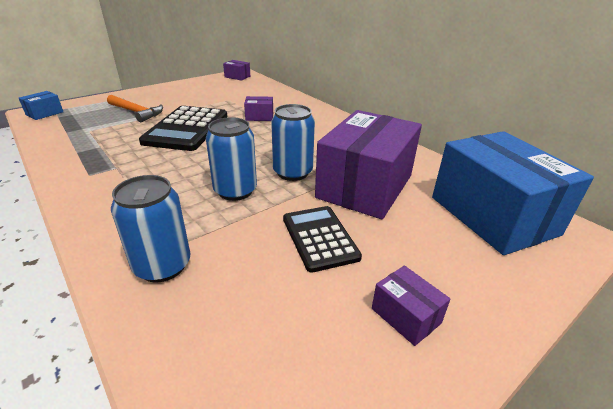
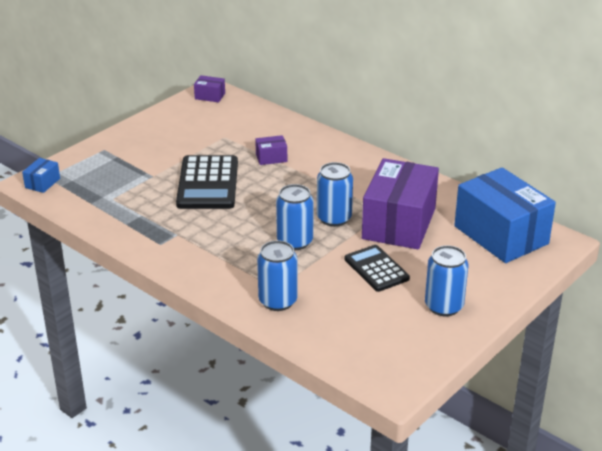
camera: 10 degrees left, 0 degrees up
orange hammer [107,95,163,122] -> none
purple box [372,266,450,346] -> blue can [425,245,468,317]

